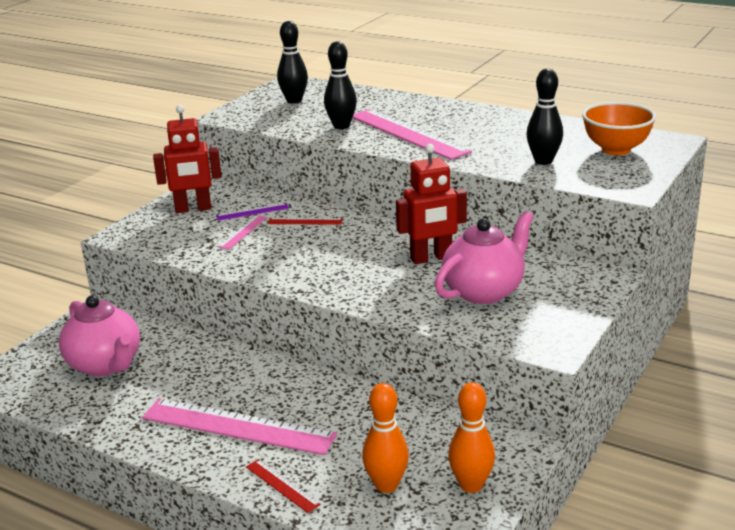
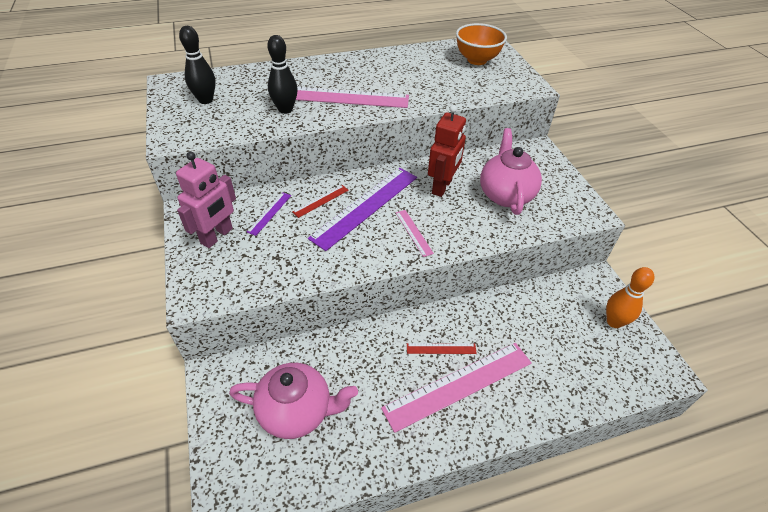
camera: 50 degrees left, 20 degrees up
red robot [153,105,222,213] -> pink robot [176,152,236,248]
pink ruler [218,215,267,249] -> pink ruler moved to [396,210,434,257]
red ruler [246,459,321,513] -> red ruler moved to [407,343,477,354]
orange bowling pin [362,383,409,493] -> none
black bowling pin [527,69,563,165] -> none
none -> purple ruler [308,168,417,251]

